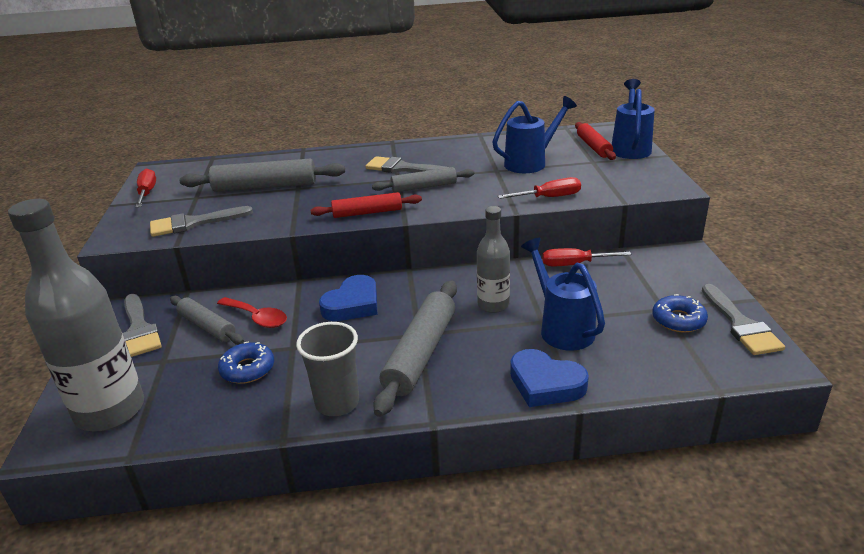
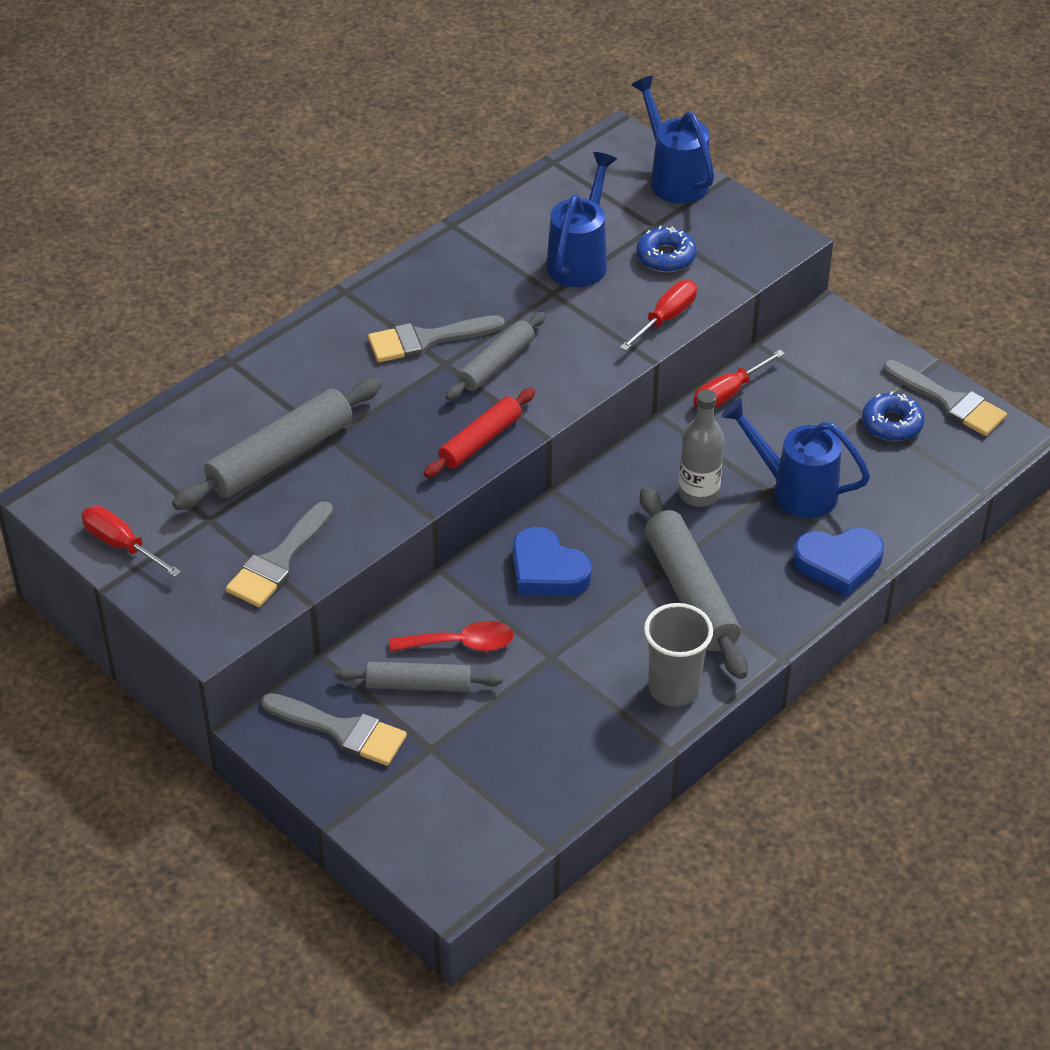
camera: 40 degrees left, 15 degrees up
grey bottle [8,199,144,431] -> none
blue donut [218,341,274,384] -> blue donut moved to [636,226,697,272]
blue heart [319,275,377,321] -> blue heart turned 135 degrees clockwise [513,527,592,596]
red rolling pin [575,122,616,160] -> none

